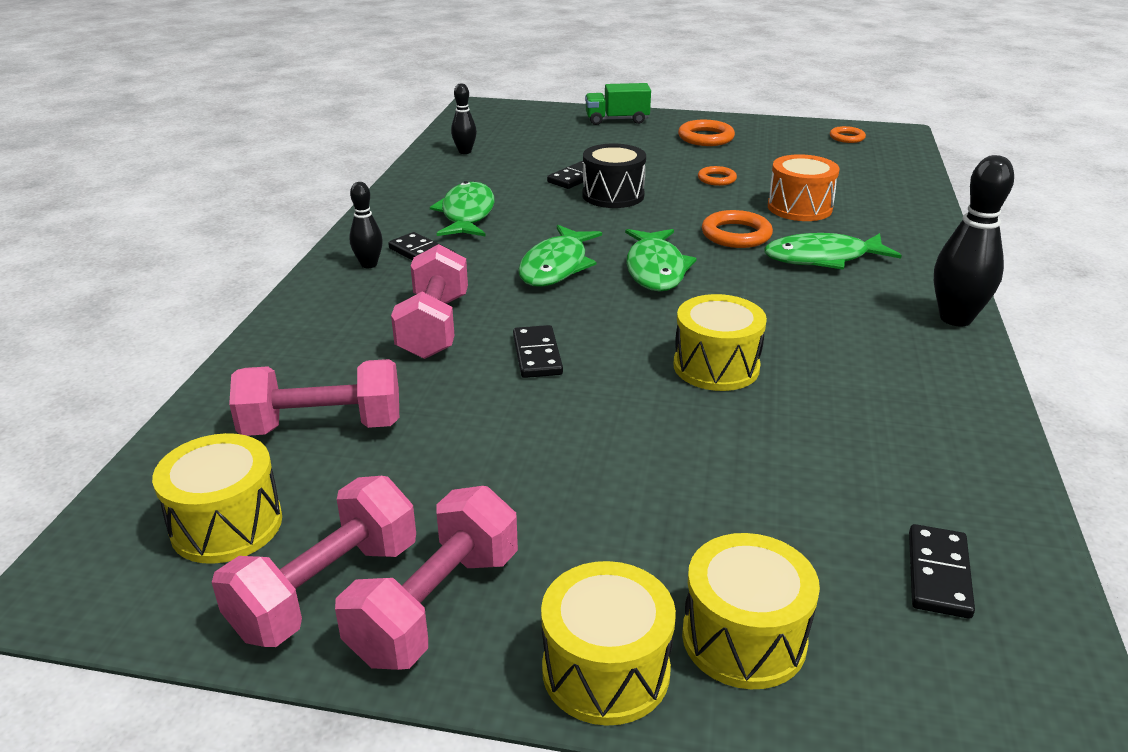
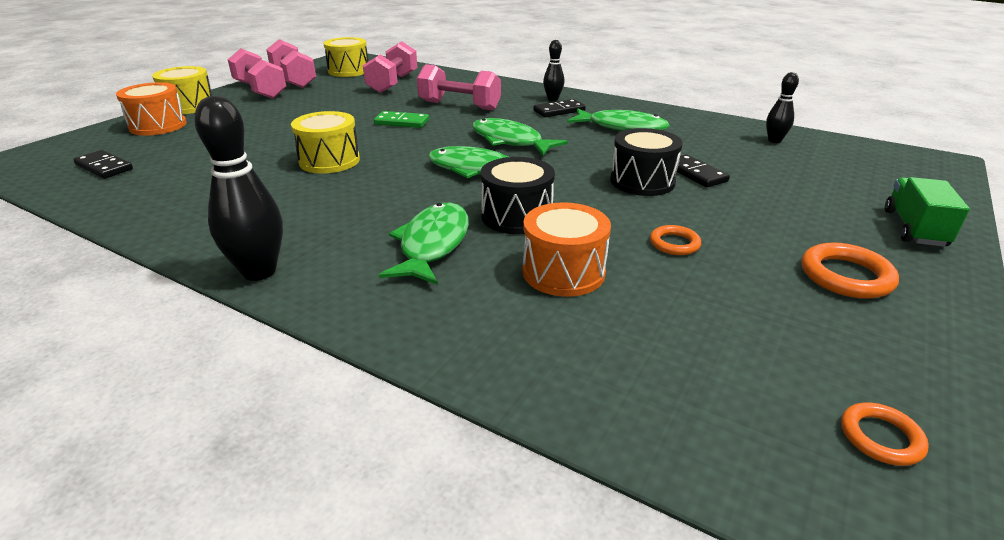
camera: 110 degrees right, 0 degrees up
black domino [513,325,563,378] -> green domino [374,111,429,128]
yellow drum [682,533,820,689] -> orange drum [116,82,187,136]
orange ring [702,210,773,248] -> black drum [481,157,555,234]

